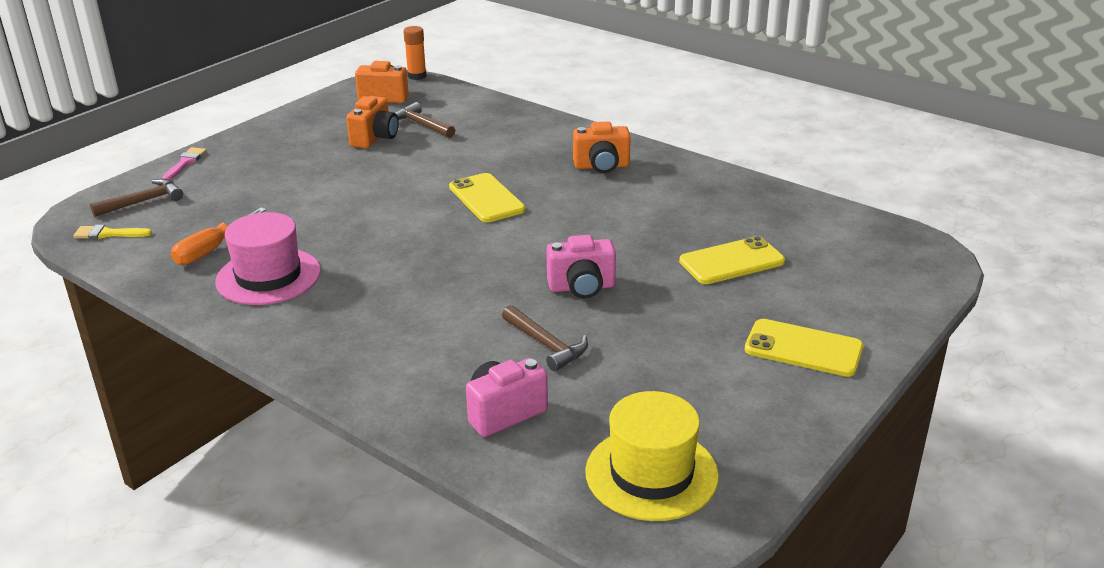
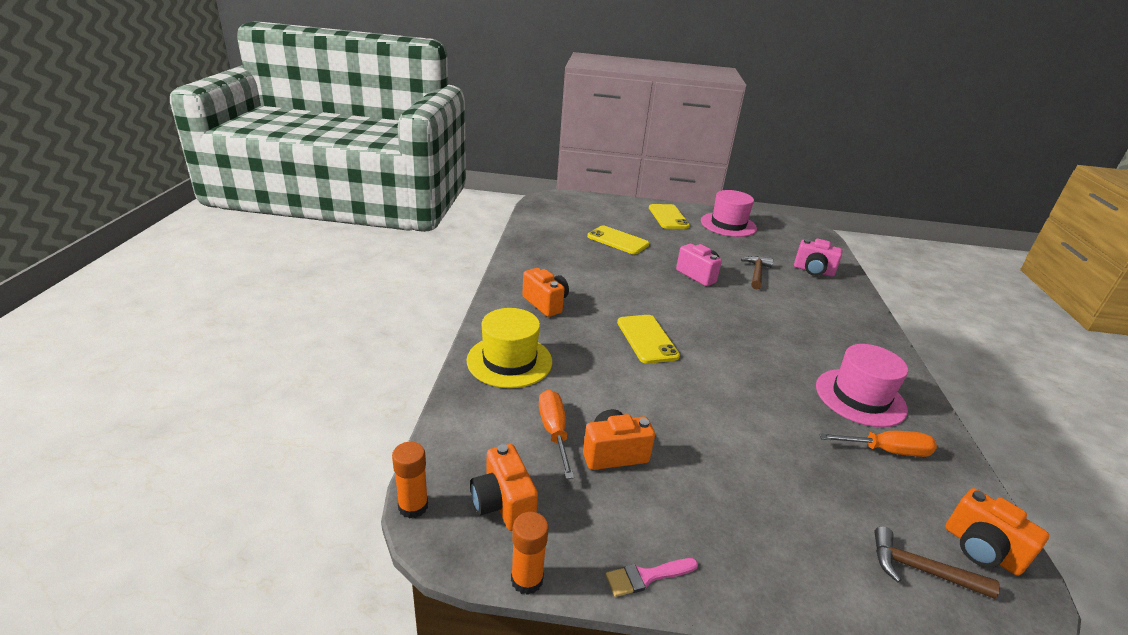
camera: 125 degrees left, 0 degrees up
yellow brush [73,225,152,239] -> orange camera [945,488,1049,576]
pink brush [162,147,207,180] -> pink brush moved to [606,558,698,597]
brown hammer [395,102,455,138] -> orange screwdriver [539,390,574,479]
yellow phone [449,173,526,222] -> yellow phone turned 45 degrees counterclockwise [617,315,680,364]
yellow hat [585,391,719,521] -> yellow hat moved to [467,308,552,388]
none -> orange glue stick [511,512,549,595]
none -> pink hat [701,190,757,237]

